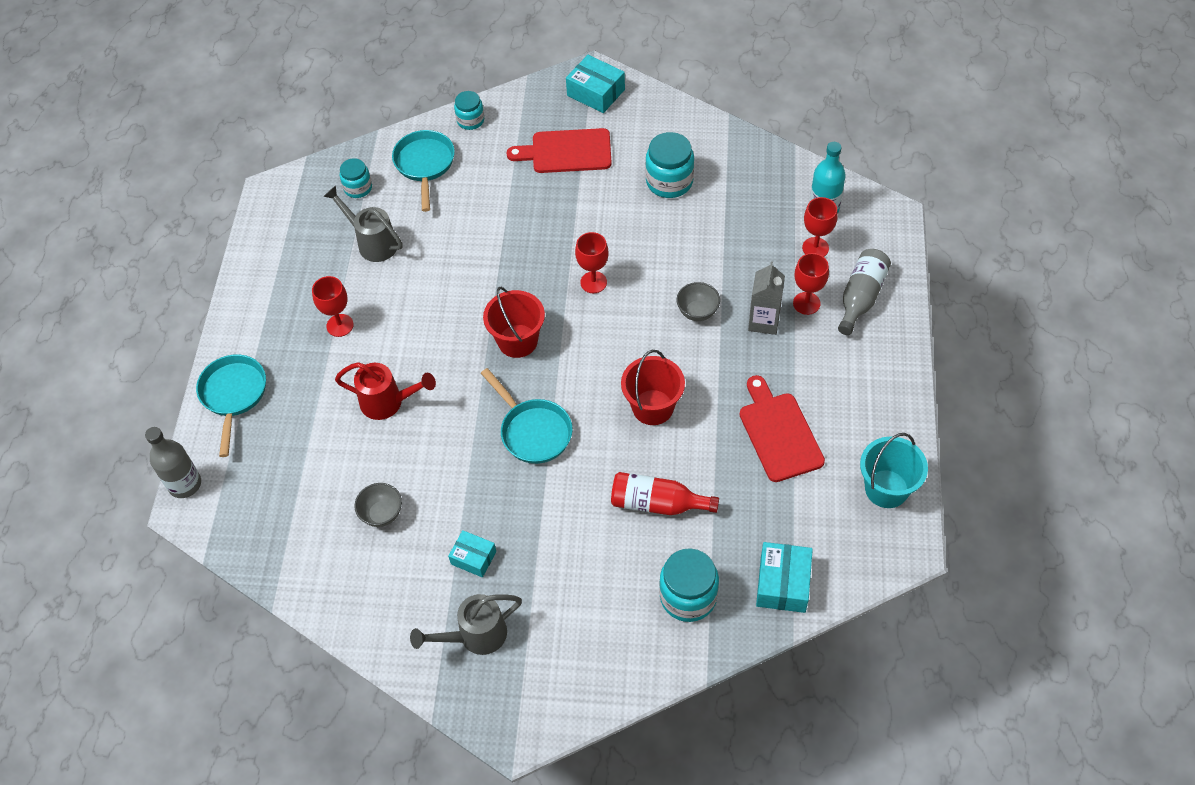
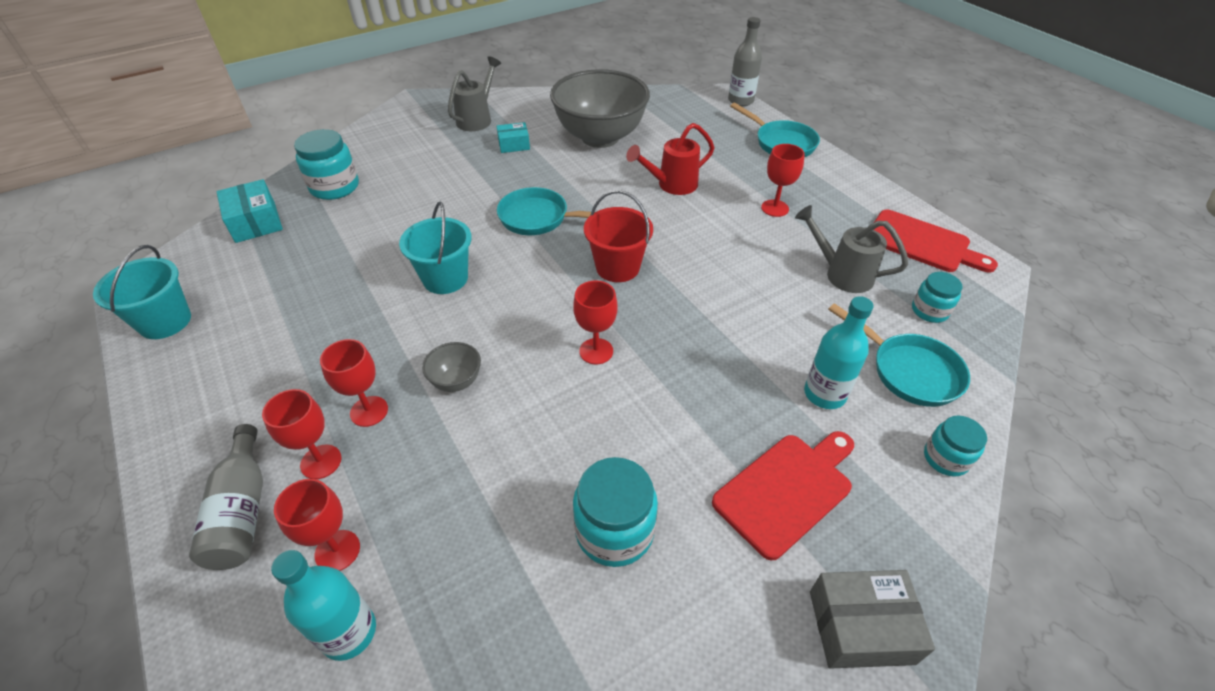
camera: 140 degrees right, 10 degrees down
grey watering can [323,186,403,262] -> grey watering can turned 150 degrees counterclockwise [795,205,908,293]
grey bowl [355,483,402,527] -> grey bowl [550,69,650,148], size x2.49
turquoise box [566,55,625,113] -> grey box [810,570,935,669]
red bottle [611,472,719,515] -> none
red bucket [621,350,685,425] -> turquoise bucket [399,202,472,294]
red cutting board [739,375,825,482] -> red cutting board moved to [874,210,998,272]
grey carton [748,261,785,335] -> red goblet [320,339,388,427]
none -> turquoise bottle [804,296,874,409]

